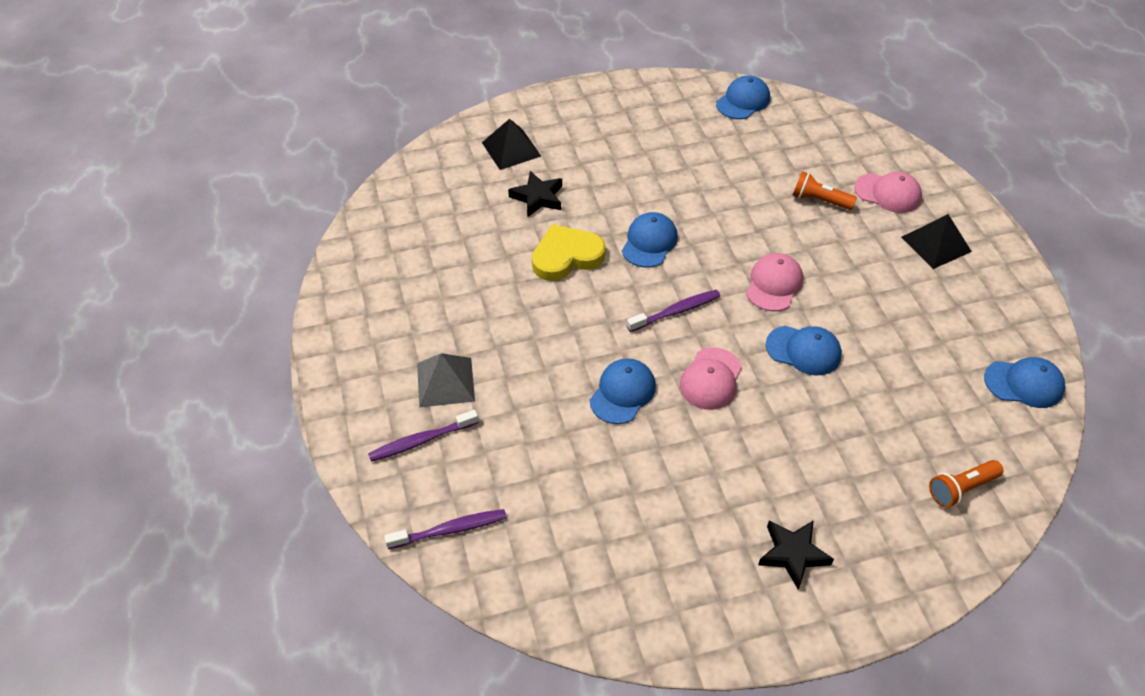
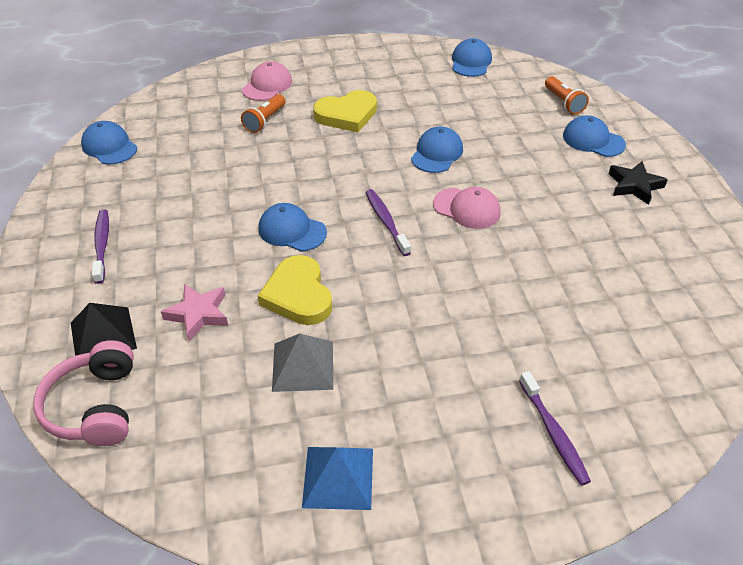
camera: 85 degrees left, 5 degrees down
purple toothbrush [384,509,506,549] -> purple toothbrush moved to [92,209,109,284]
grey pyramid [417,353,475,408] -> grey pyramid moved to [272,333,333,392]
black star [508,171,562,217] -> pink star [161,284,228,341]
blue cap [590,359,656,424] -> blue cap moved to [563,115,626,157]
pink cap [746,253,803,311] -> none
black pyramid [901,214,972,269] -> none
none -> pink headphones [33,340,134,446]
none -> blue pyramid [302,447,373,510]
none -> yellow heart [313,90,377,132]

